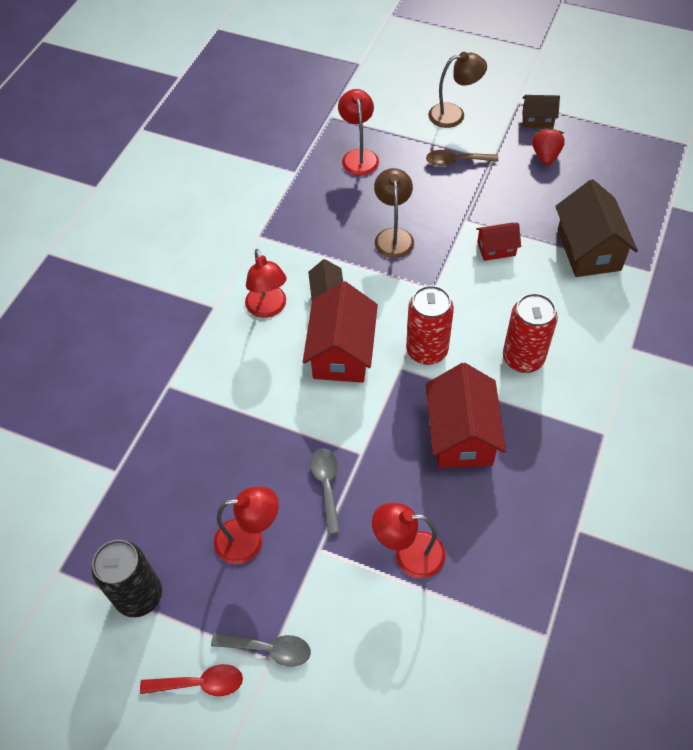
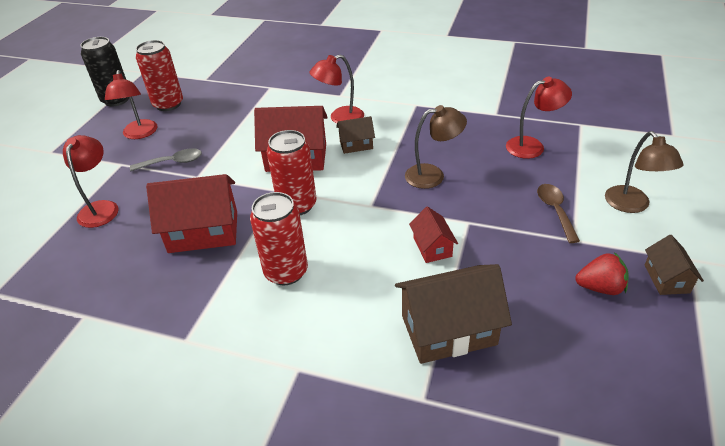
camera: 85 degrees right, 15 degrees down
red spoon [140,664,243,696] -> none
grey spoon [211,633,311,667] -> none
none -> red can [136,40,183,111]

